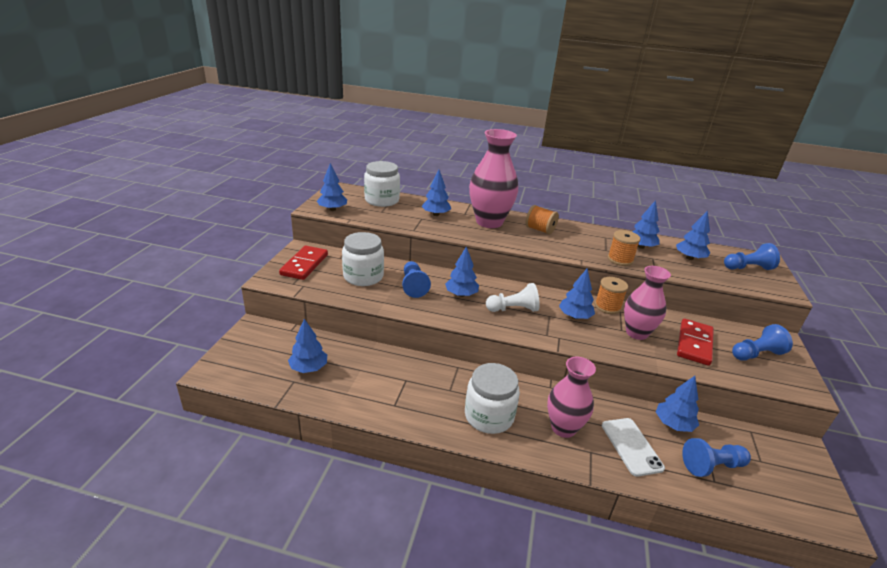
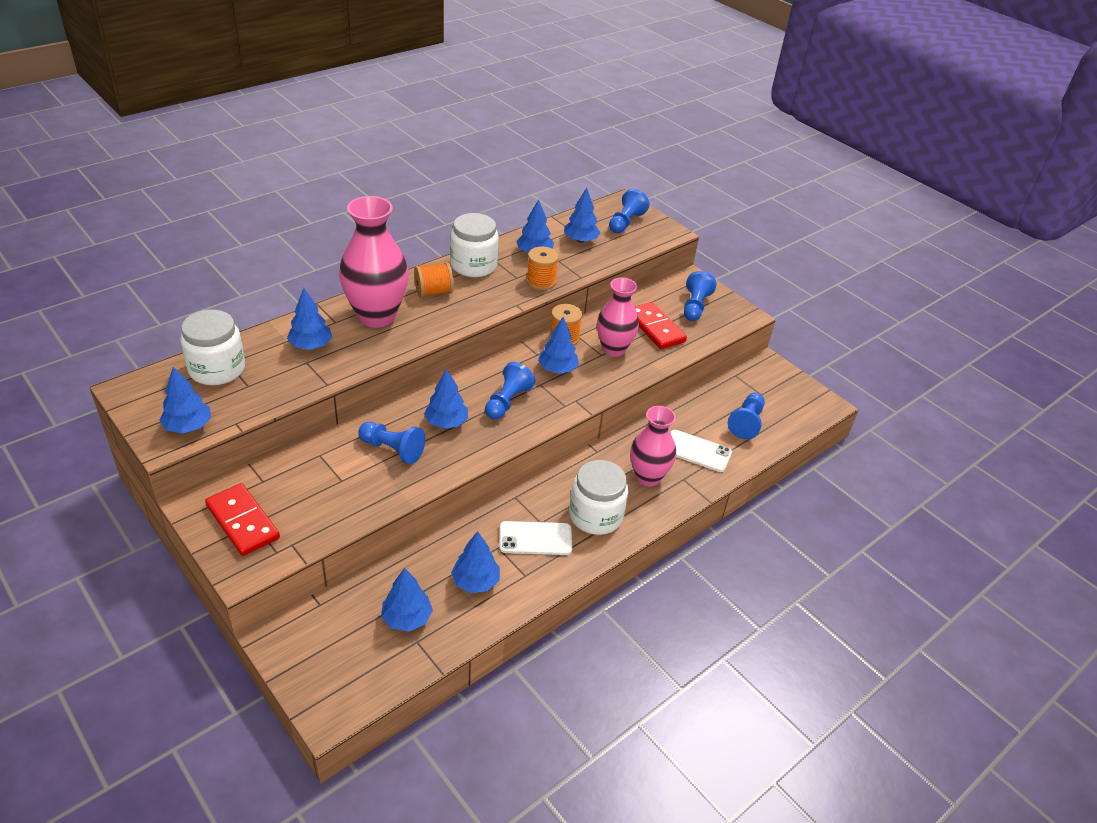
camera: 55 degrees left, 10 degrees up
white jar [342,232,384,286] -> white jar moved to [450,213,498,277]
white pawn [486,283,540,312] -> blue pawn [485,362,535,419]
blue tree [656,376,699,432] -> blue tree moved to [451,531,500,593]
none -> white phone [499,521,572,555]

